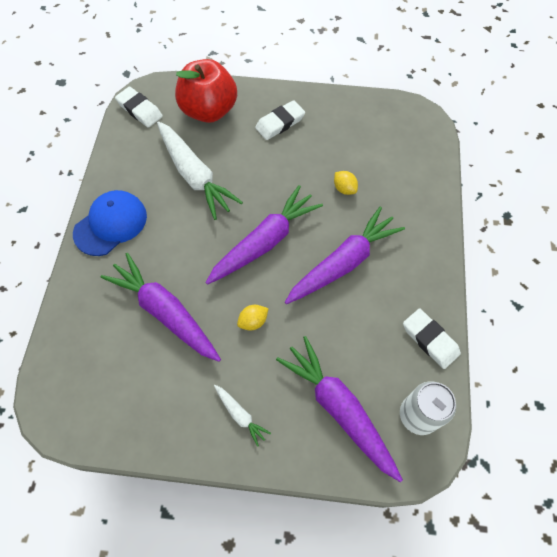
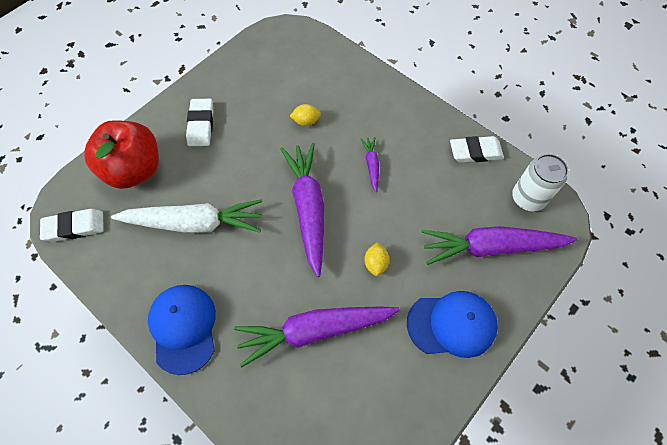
camera: 55 degrees left, 0 degrees up
white carrot [214,385,271,447] -> blue cap [407,291,498,358]
purple carrot [285,207,405,304] -> purple carrot [361,137,379,192], size x0.46

